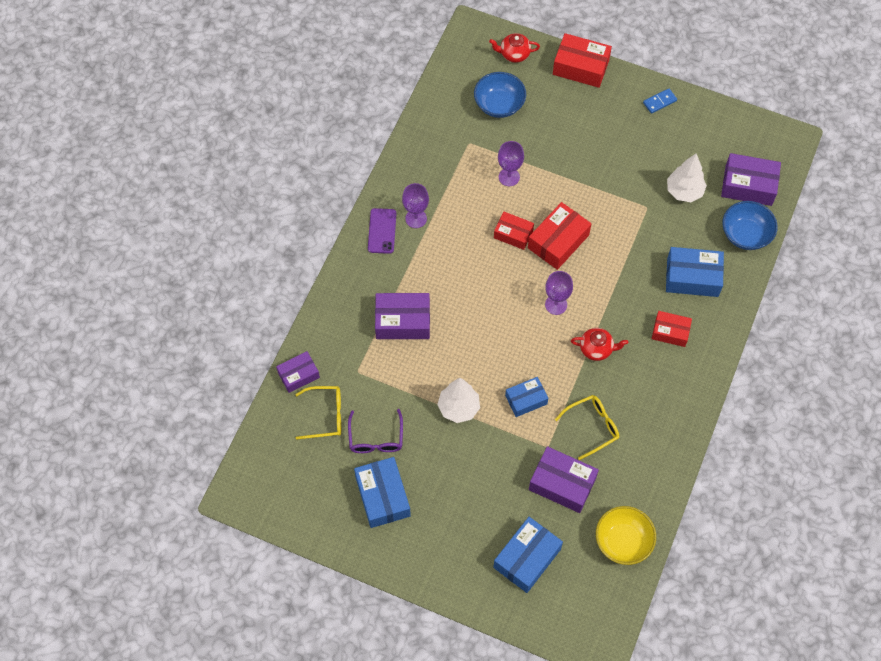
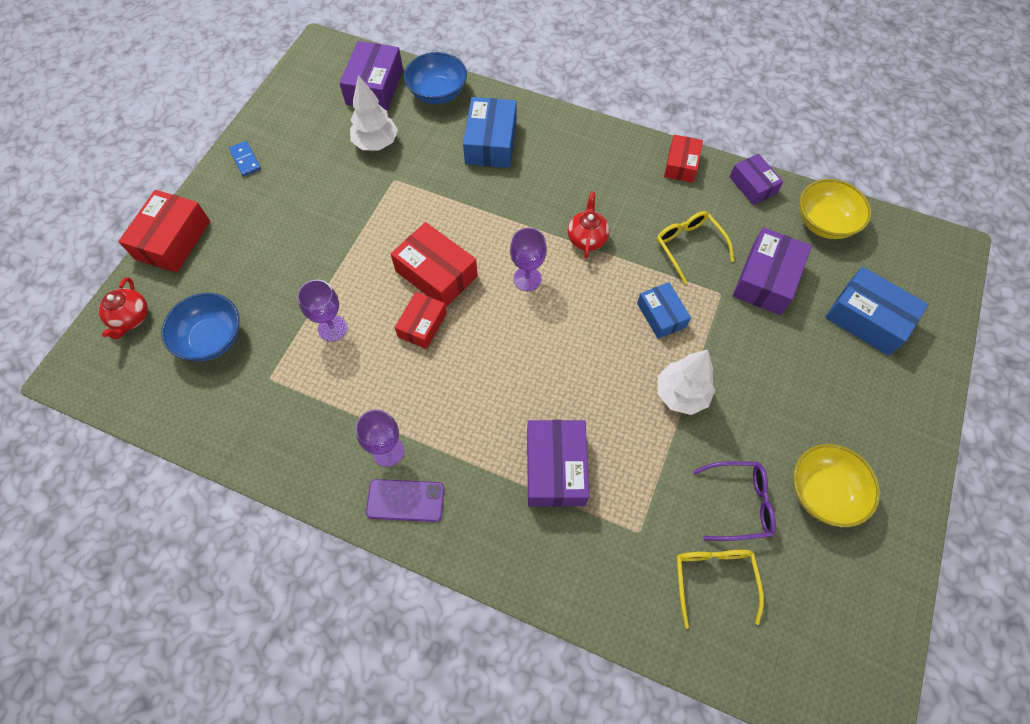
camera: 90 degrees left, 0 degrees up
purple box [276,351,320,393] -> purple box moved to [729,154,784,205]
blue box [354,457,411,528] -> yellow bowl [793,444,880,527]
red box [652,311,692,347] -> red box moved to [664,135,703,183]

